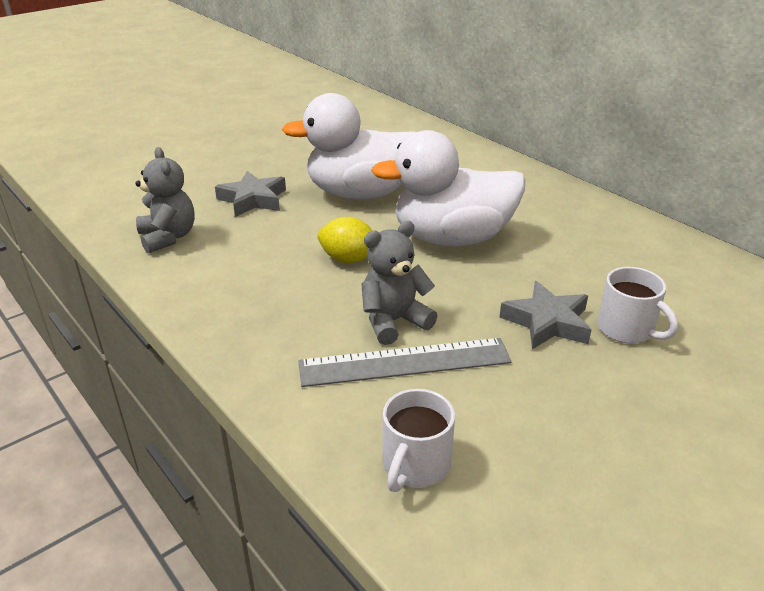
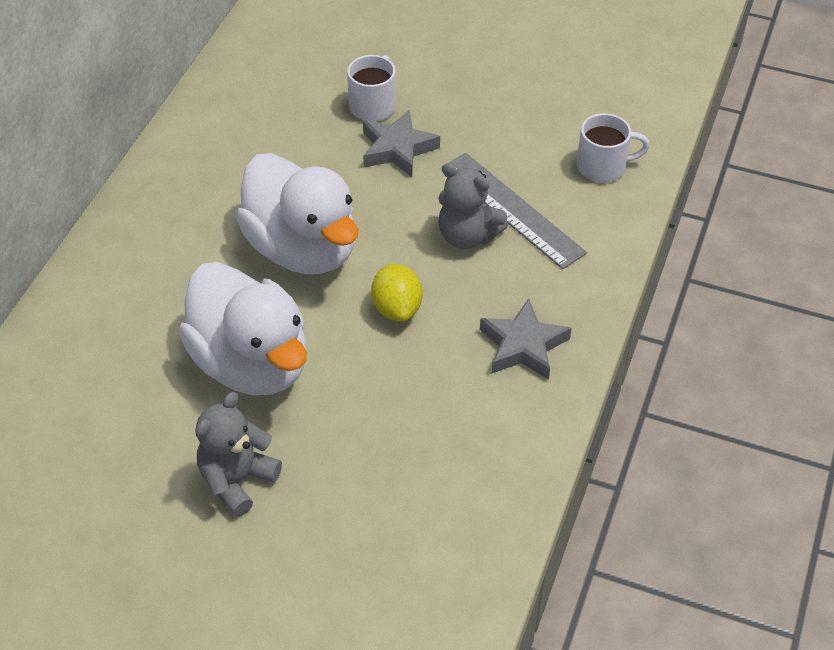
camera: 120 degrees left, 15 degrees up
grey teddy bear [135,147,195,253] -> grey teddy bear moved to [195,392,282,517]
grey star [215,171,286,217] -> grey star moved to [480,298,571,380]

